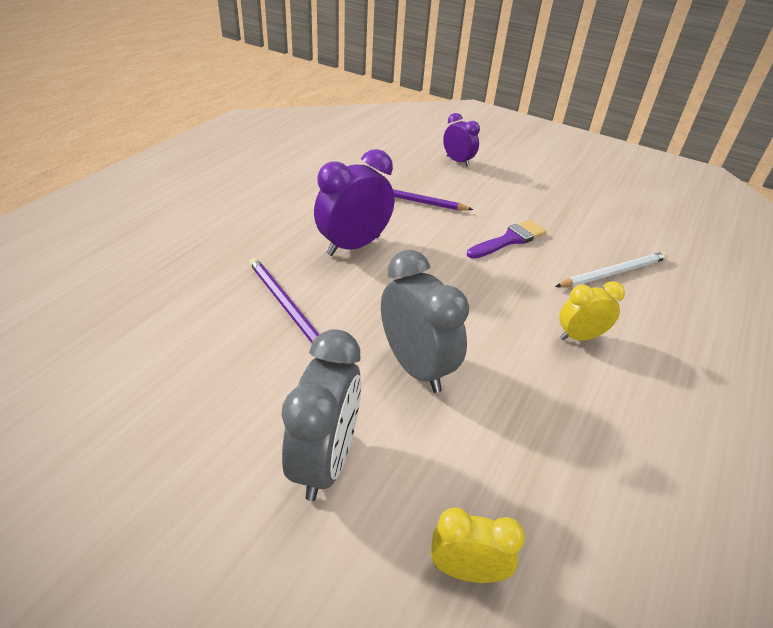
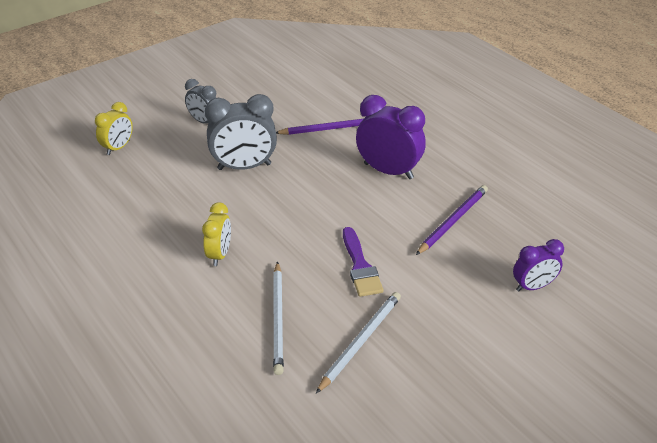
camera: 115 degrees right, 0 degrees up
grey clock [282,329,361,501] -> grey clock [185,79,216,124], size x0.60
purple clock [314,149,395,256] -> purple clock turned 45 degrees counterclockwise [356,95,426,179]
none -> white pencil [316,292,401,393]

